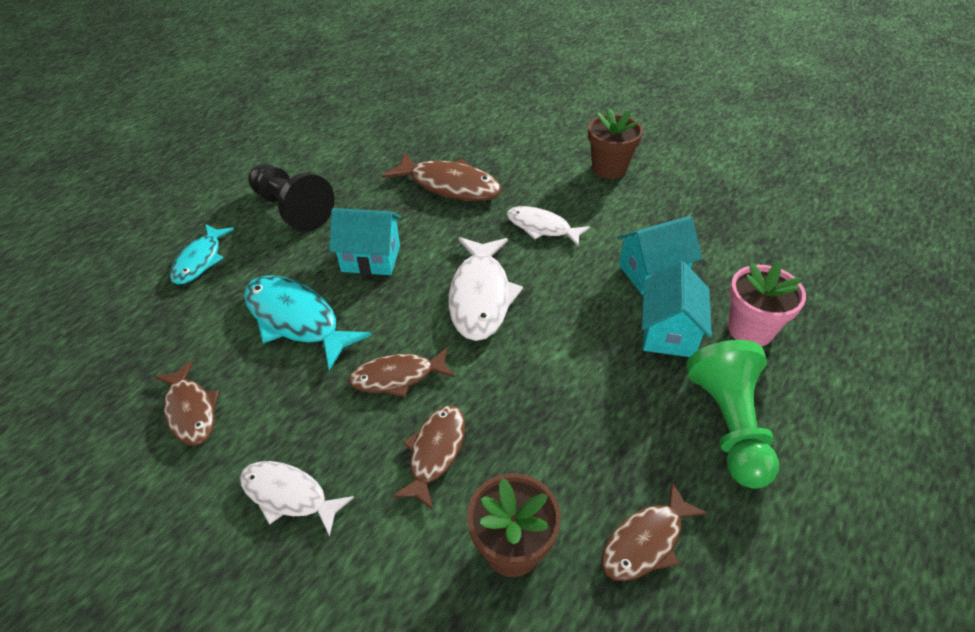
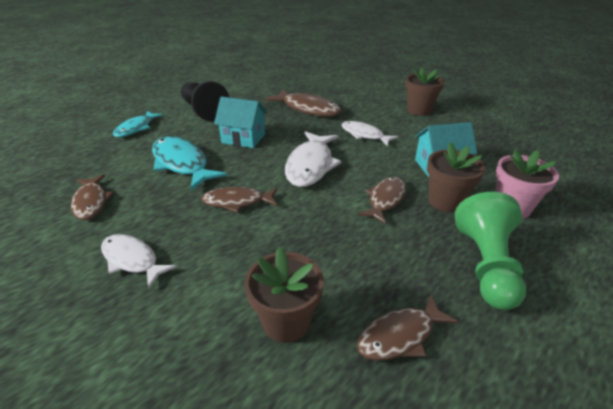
camera: 10 degrees right, 10 degrees down
brown fish [392,406,465,510] -> brown fish moved to [358,177,406,224]
turquoise house [642,262,712,357] -> brown flower pot [427,142,485,212]

